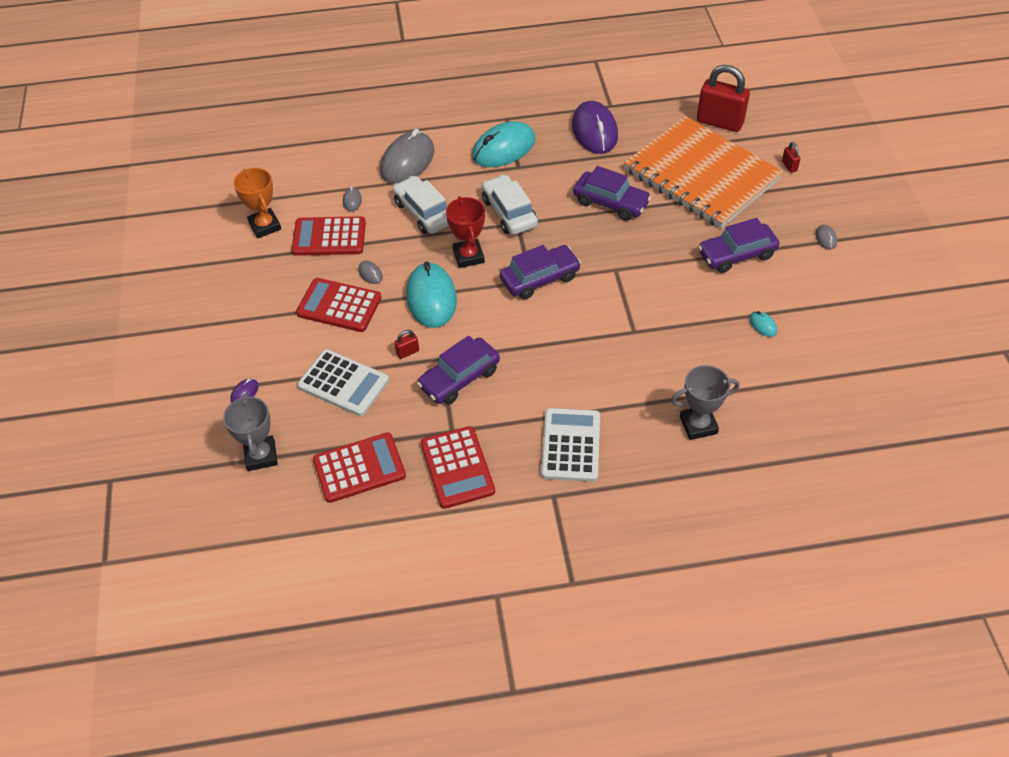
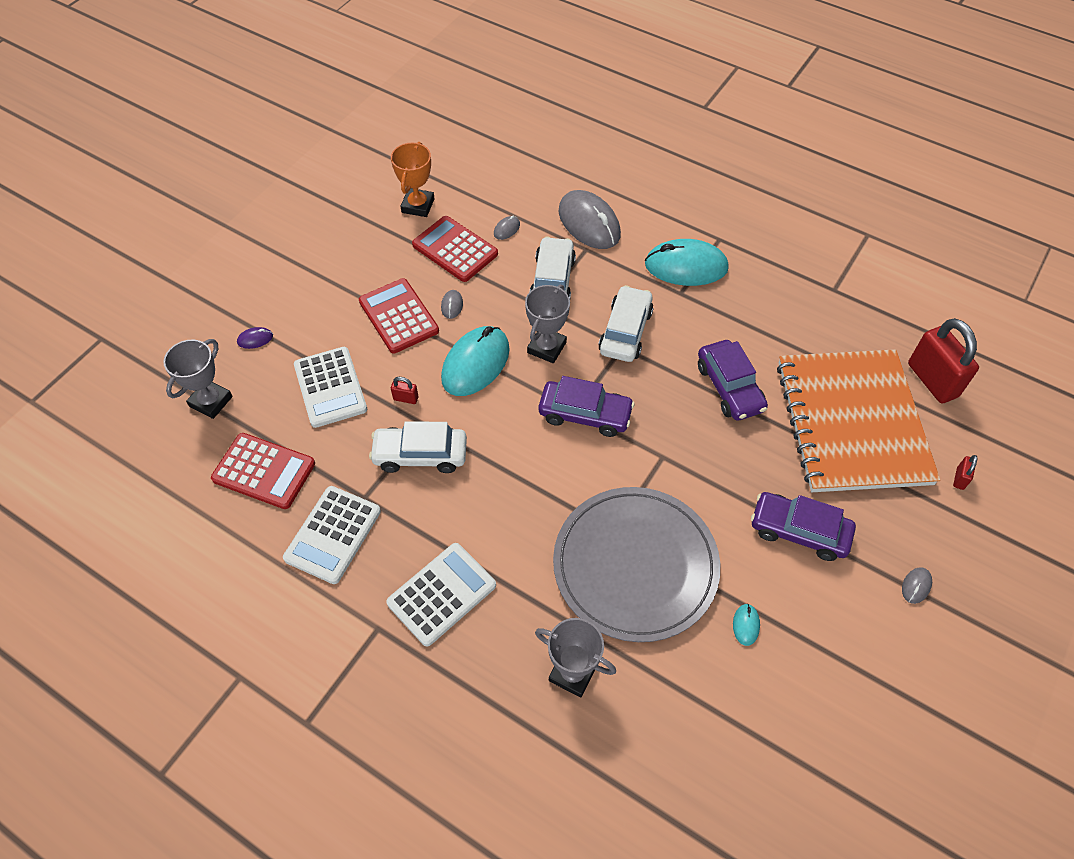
camera: 40 degrees right, 5 degrees up
grey mouse [380,129,434,184] -> grey mouse turned 75 degrees clockwise [559,190,621,249]
purple car [417,336,500,404] -> white car [369,421,467,473]
red calculator [421,426,495,509] -> white calculator [283,486,381,584]
red trophy [446,196,485,268] -> grey trophy [525,284,570,363]
purple mouse [572,101,618,154] -> none
none -> grey plate [553,487,720,642]

